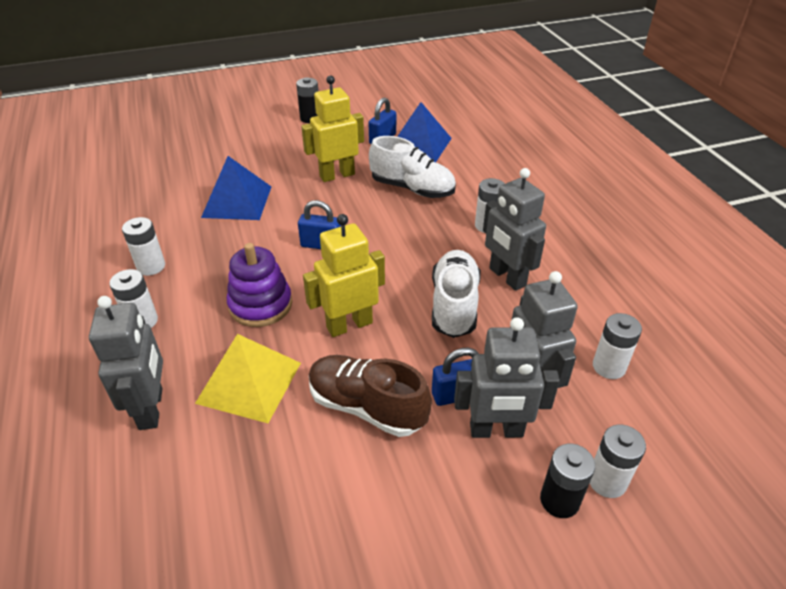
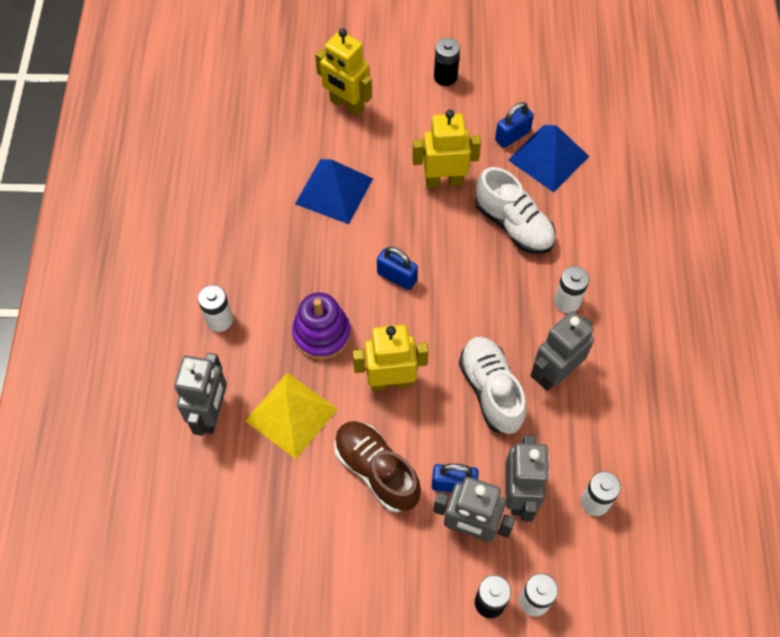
camera: 20 degrees right, 20 degrees up
white battery [122,217,165,276] -> none
white shoe [432,250,481,338] -> white shoe turned 45 degrees counterclockwise [459,337,527,434]
grey robot [483,168,546,291] -> grey robot turned 60 degrees clockwise [530,311,594,391]
none -> yellow robot [315,29,372,117]

